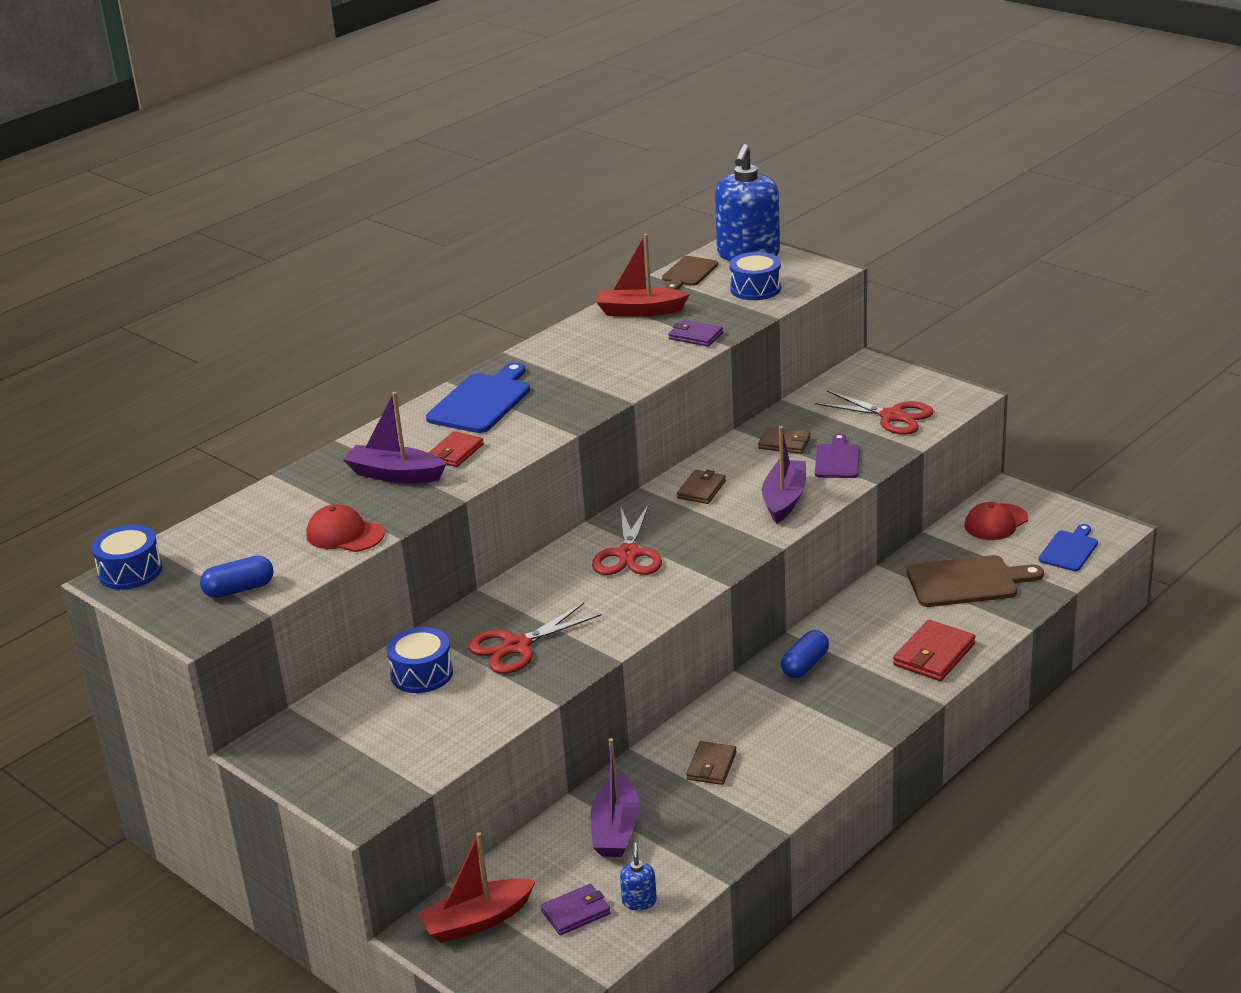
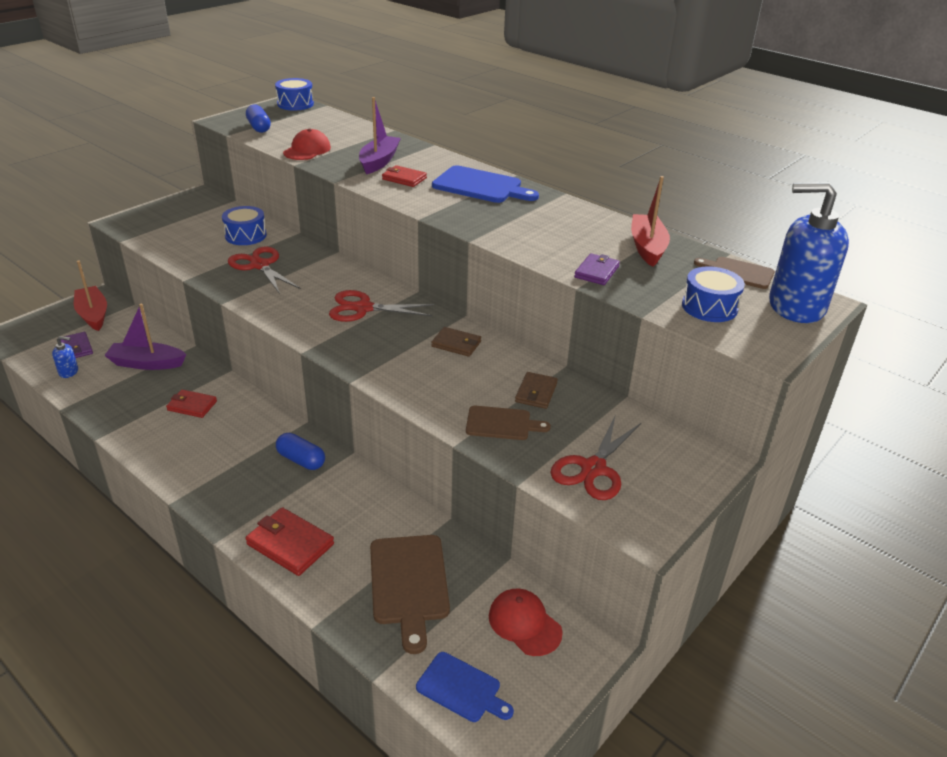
camera: 85 degrees right, 5 degrees up
brown wallet [686,741,737,785] -> red wallet [166,390,217,418]
purple boat [762,426,806,524] -> none
purple cutting board [815,434,860,478] -> brown cutting board [466,406,551,440]

